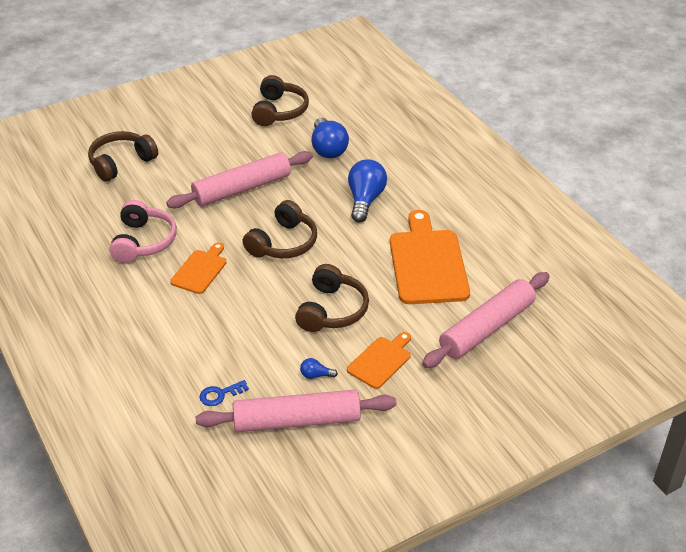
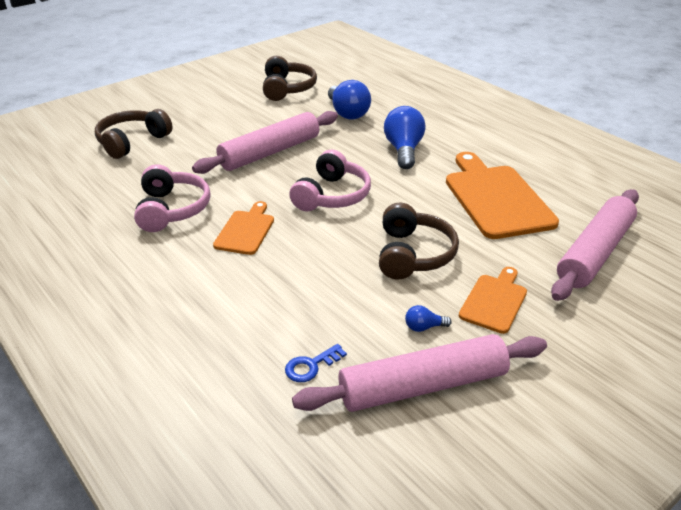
camera: 10 degrees left, 5 degrees down
brown headphones [243,200,317,258] -> pink headphones [289,150,371,211]

